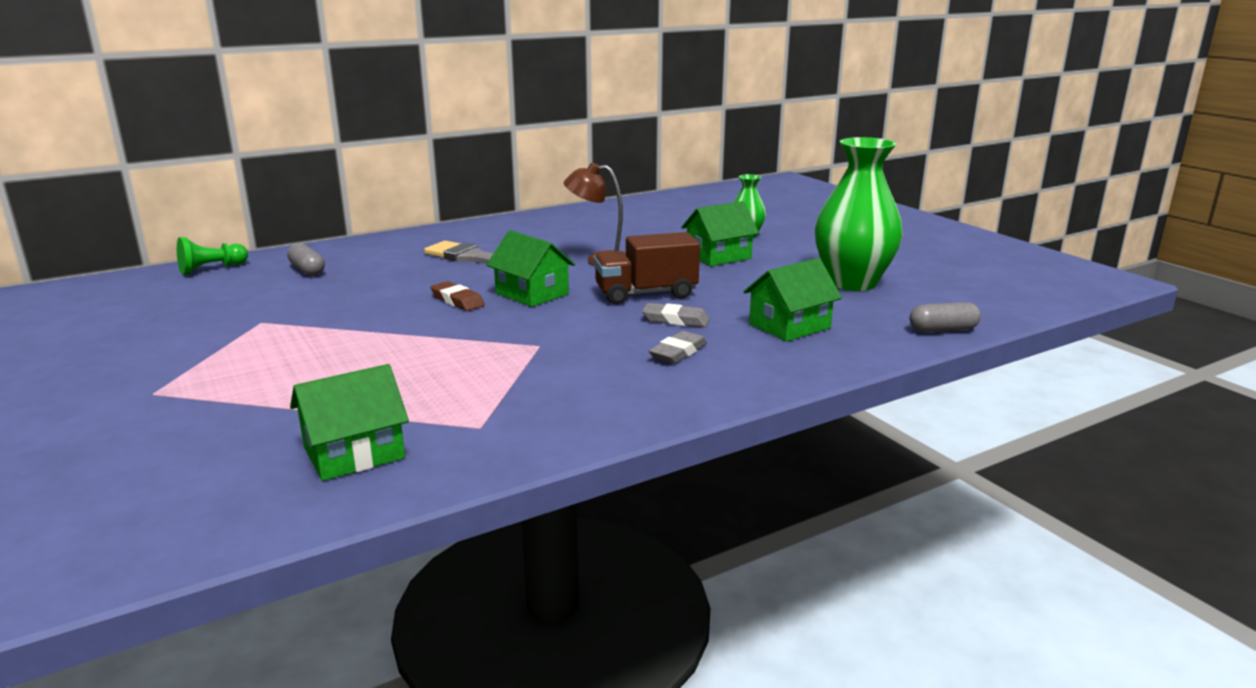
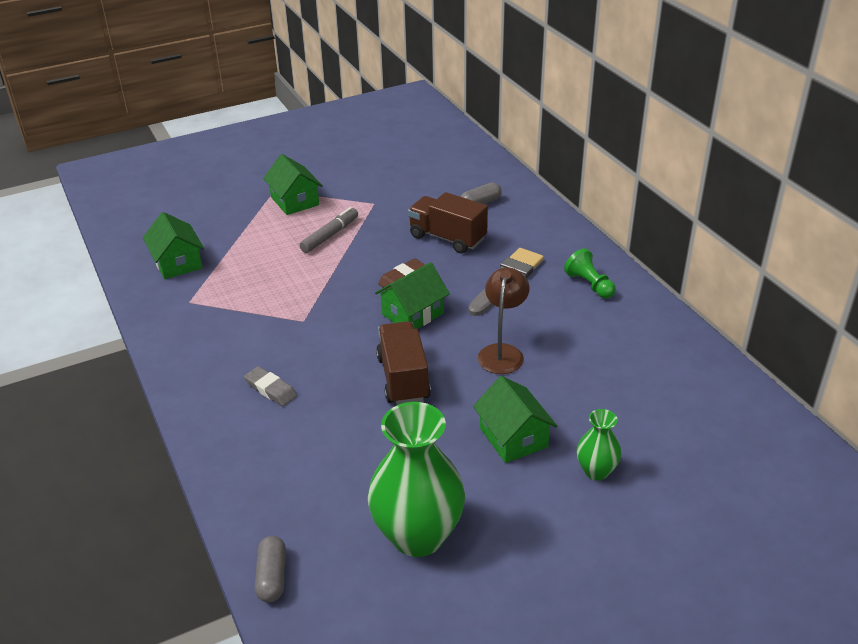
camera: 95 degrees right, 15 degrees up
green pawn [177,237,248,275] -> green pawn moved to [564,248,616,299]
grey eraser [642,303,710,327] -> none
green house [744,258,842,342] -> green house moved to [263,154,323,215]
none -> grey marker [299,207,358,253]
none -> brown truck [408,192,488,254]

